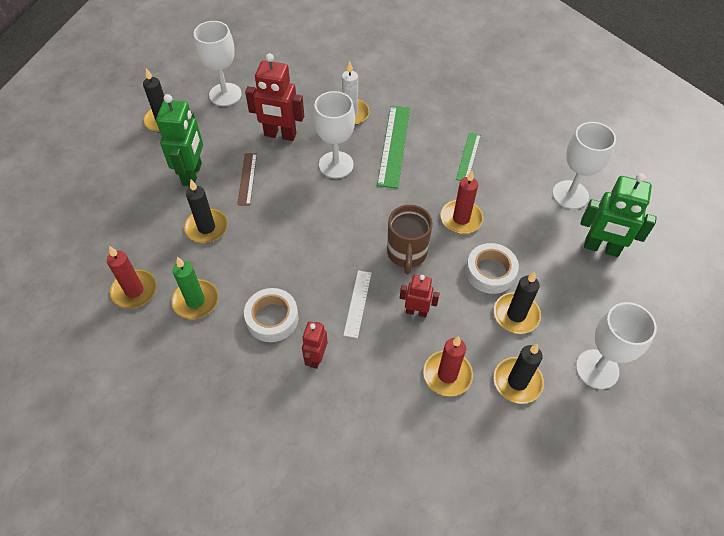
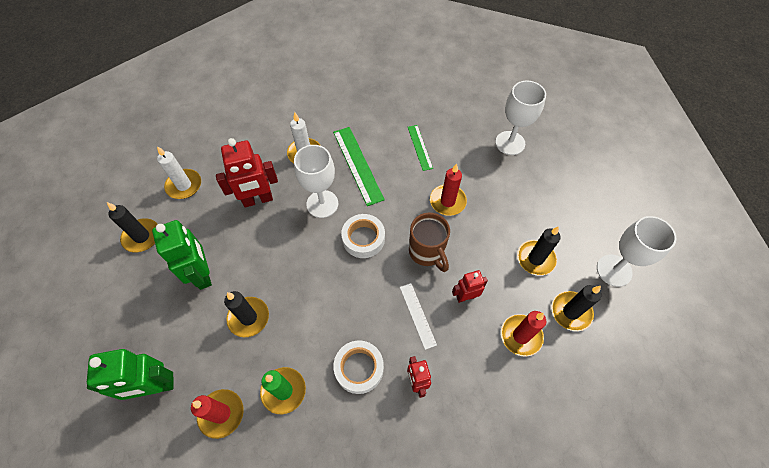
camera: 30 degrees left, 5 degrees up
white goblet [194,21,242,106] -> white candle [157,146,201,199]
brown ruler [237,153,257,205] -> none
white tape [466,243,519,294] -> white tape moved to [341,214,385,258]
green robot [580,173,657,257] -> green robot moved to [87,349,174,400]

